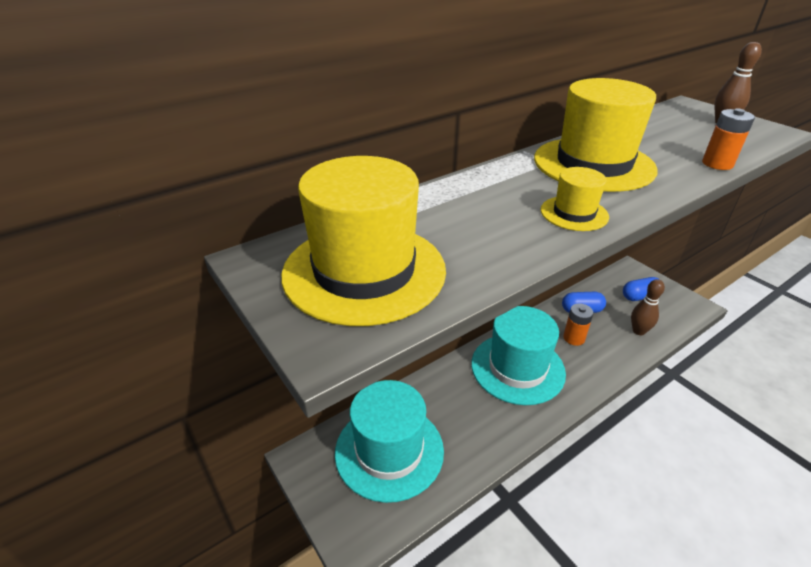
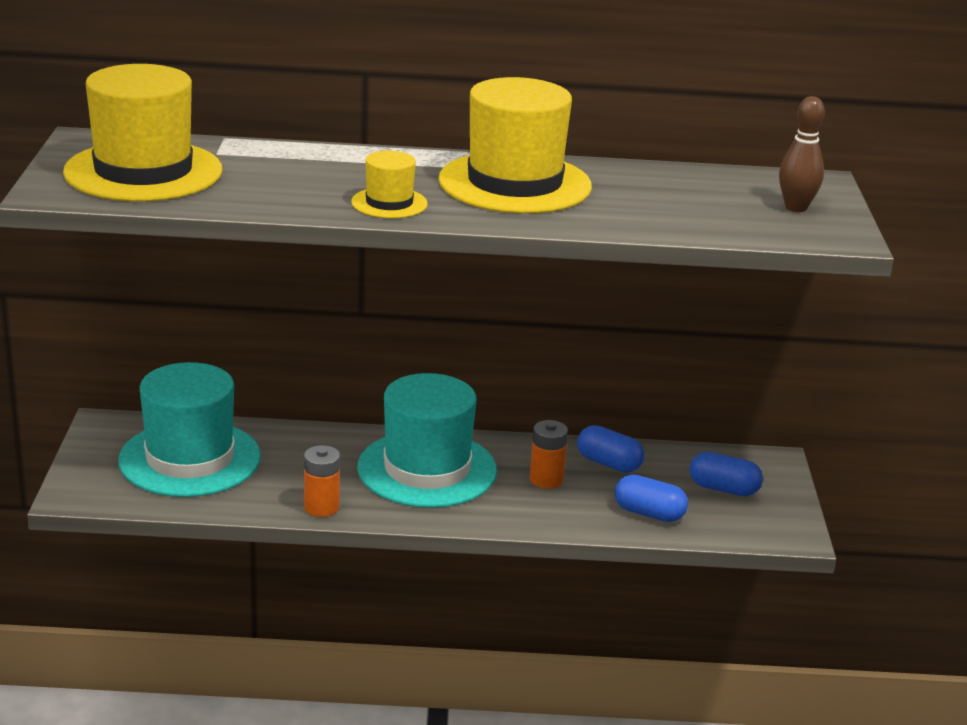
camera: 35 degrees right, 10 degrees down
brown bowling pin [631,279,665,335] -> blue capsule [614,474,688,522]
orange battery [702,108,755,170] -> orange battery moved to [304,445,340,517]

